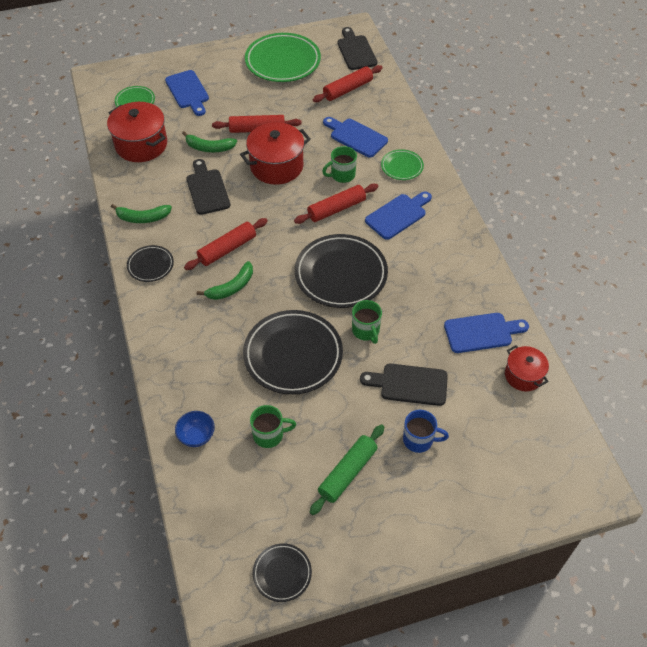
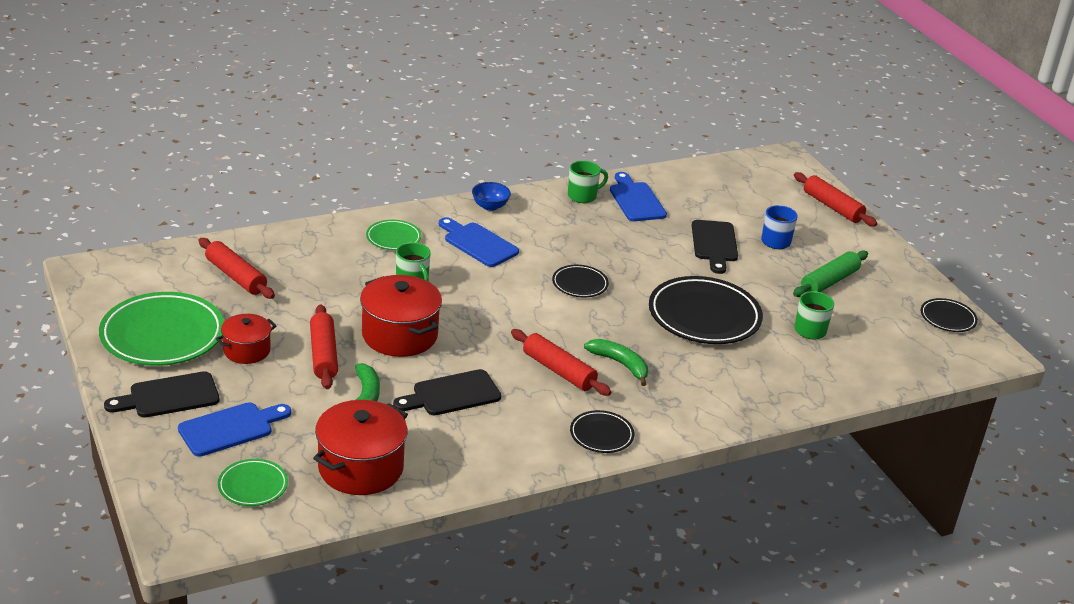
camera: 100 degrees left, 20 degrees down
green banana [111,204,172,223] -> none
blue bowl [175,411,215,447] -> blue bowl moved to [472,182,511,211]
red rolling pin [294,184,378,224] -> red rolling pin moved to [794,172,877,227]
black plate [295,234,388,308] -> black plate [552,265,609,297], size x0.51
green rolling pin [310,424,384,515] -> green rolling pin turned 75 degrees counterclockwise [793,250,868,297]
blue cutting board [323,117,388,158] -> none
black cutting board [337,27,377,70] -> black cutting board moved to [104,371,219,418]
green mug [352,300,382,344] -> green mug moved to [568,161,608,203]
red pot [505,345,549,391] -> red pot moved to [216,314,276,364]

